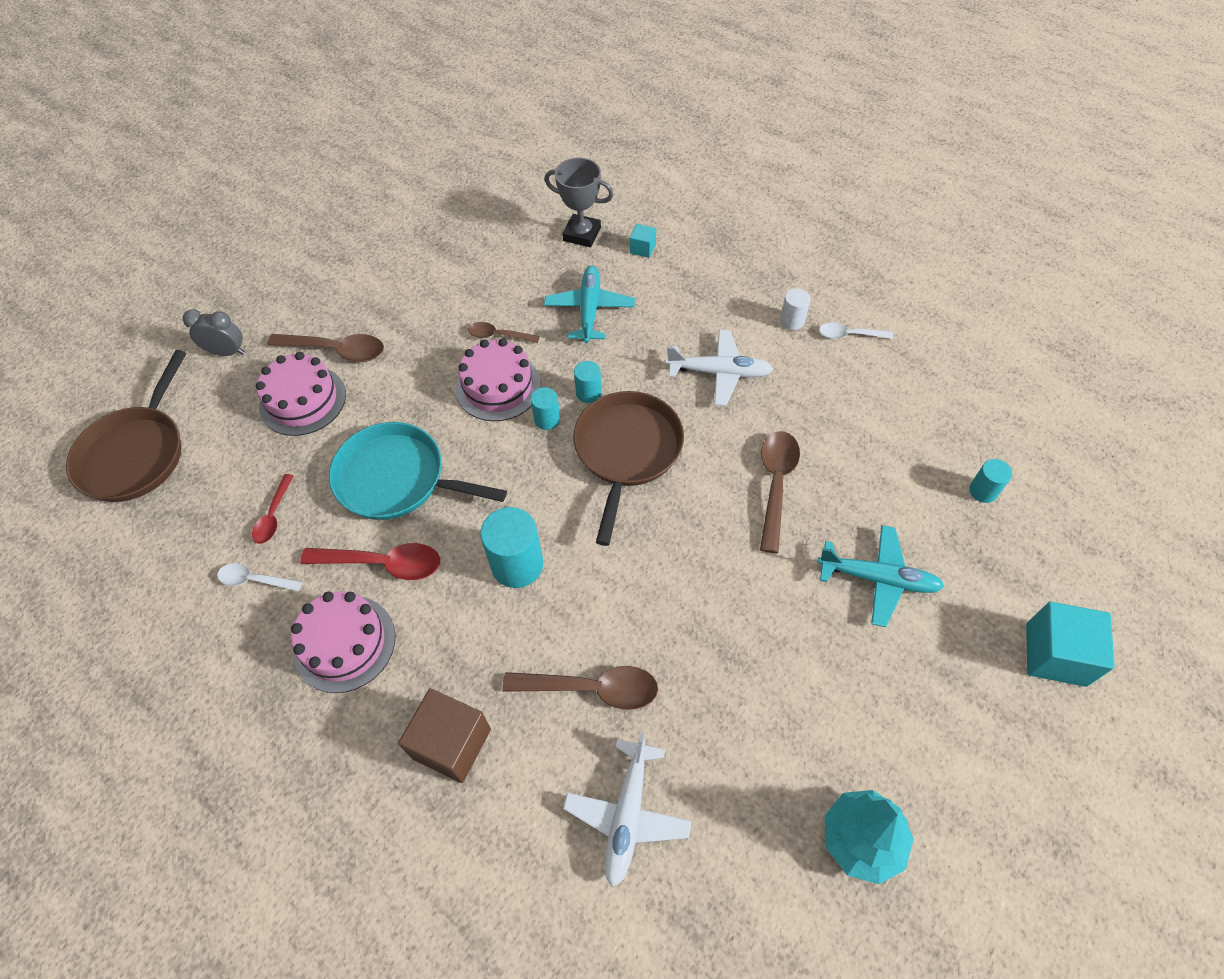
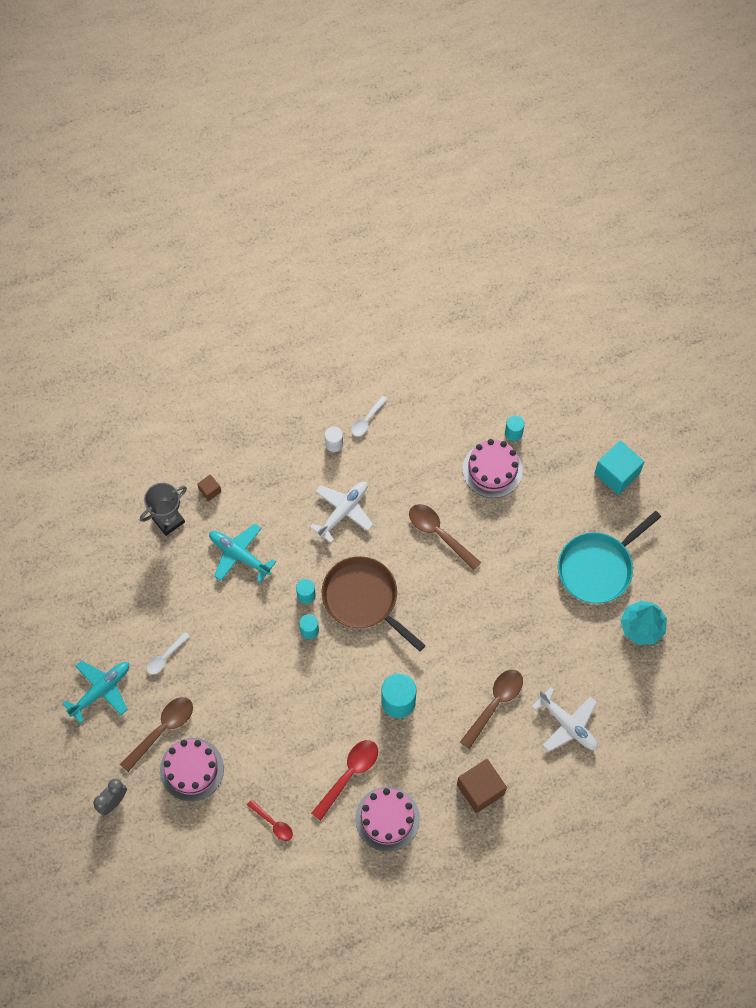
camera: 60 degrees left, 10 degrees up
brown pan [66,350,186,502] -> none
white spoon [217,563,302,592] -> white spoon moved to [147,632,190,674]
turquoise pan [329,422,507,520] -> turquoise pan moved to [558,511,661,604]
pink cake [456,338,541,421] -> pink cake moved to [463,439,523,498]
brown spoon [468,322,540,343] -> none
turquoise cube [630,224,656,258] -> brown cube [197,474,221,501]
turquoise plane [817,525,944,627] -> turquoise plane moved to [62,660,129,724]

